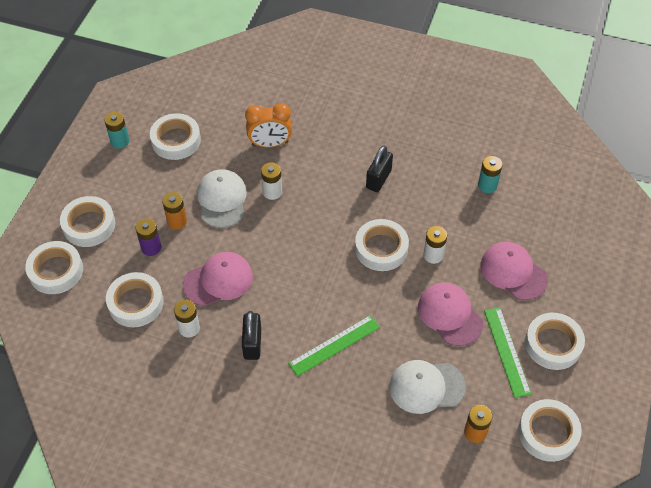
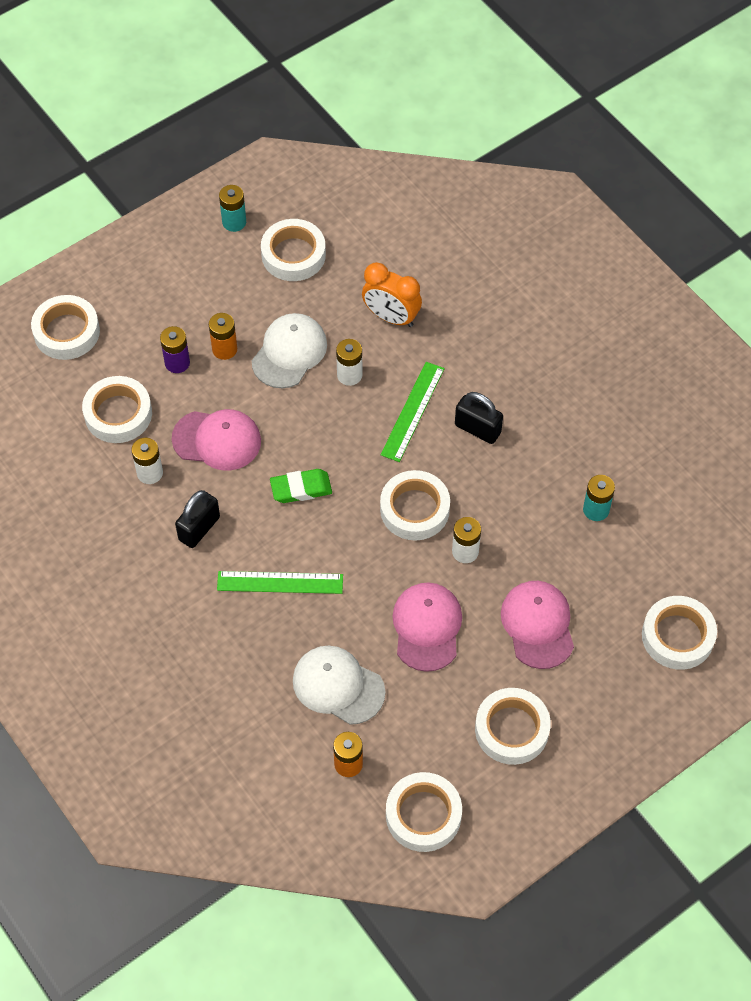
camera: 35 degrees right, 5 degrees up
white tape [60,196,115,247] -> white tape moved to [642,596,717,670]
black padlock [366,146,393,192] -> black padlock turned 60 degrees clockwise [455,392,503,444]
green ruler [484,307,531,398] -> green ruler moved to [381,362,445,462]
none -> green eraser [270,469,332,503]

